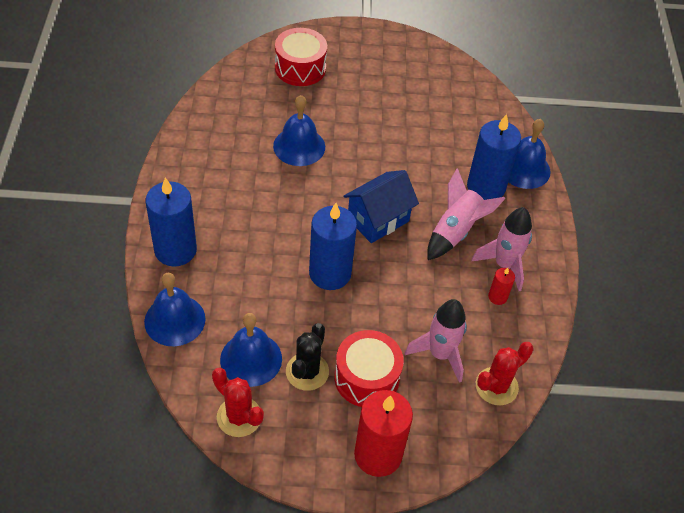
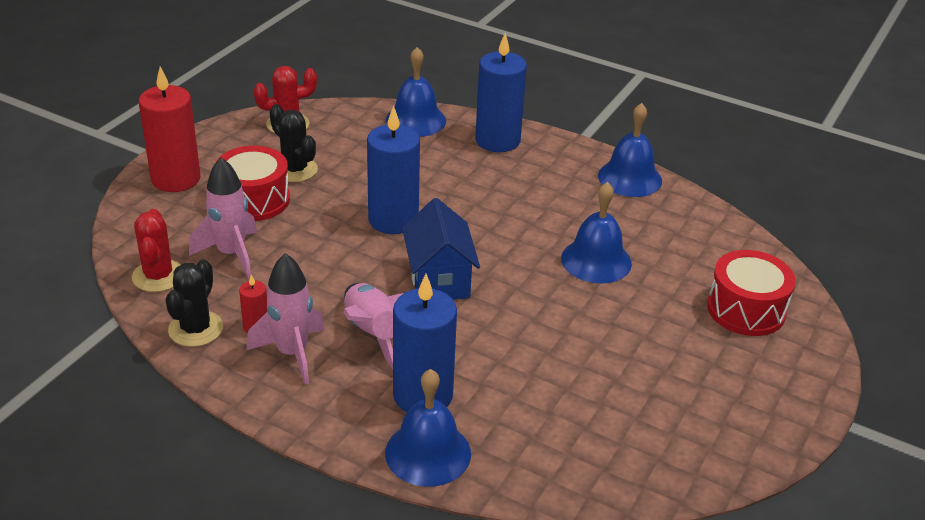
camera: 120 degrees right, 15 degrees down
blue bell [220,313,282,387] -> blue bell moved to [598,103,662,197]
none -> black cactus [166,259,223,347]

